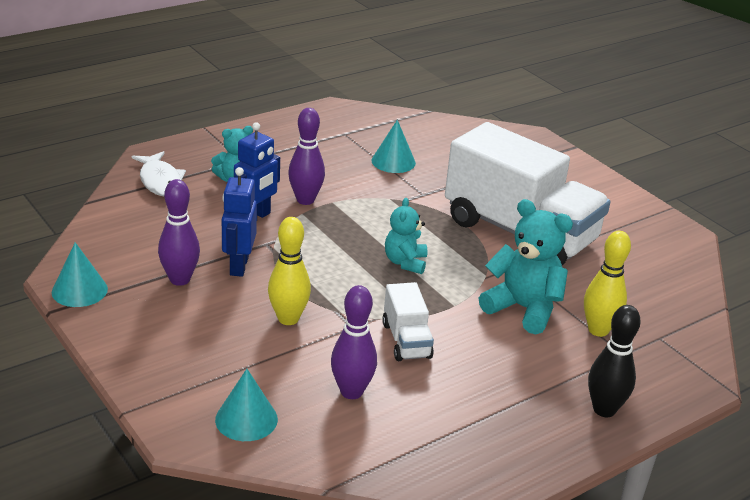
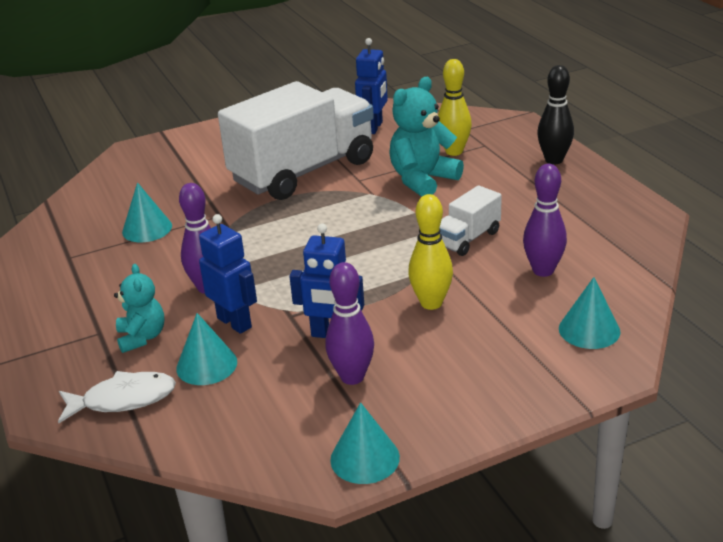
camera: 75 degrees left, 0 degrees up
white truck [382,282,434,361] -> white truck turned 135 degrees clockwise [440,185,502,256]
turquoise teddy bear [385,198,428,274] -> none
none -> turquoise cone [176,313,237,385]
none -> blue robot [355,38,388,134]

